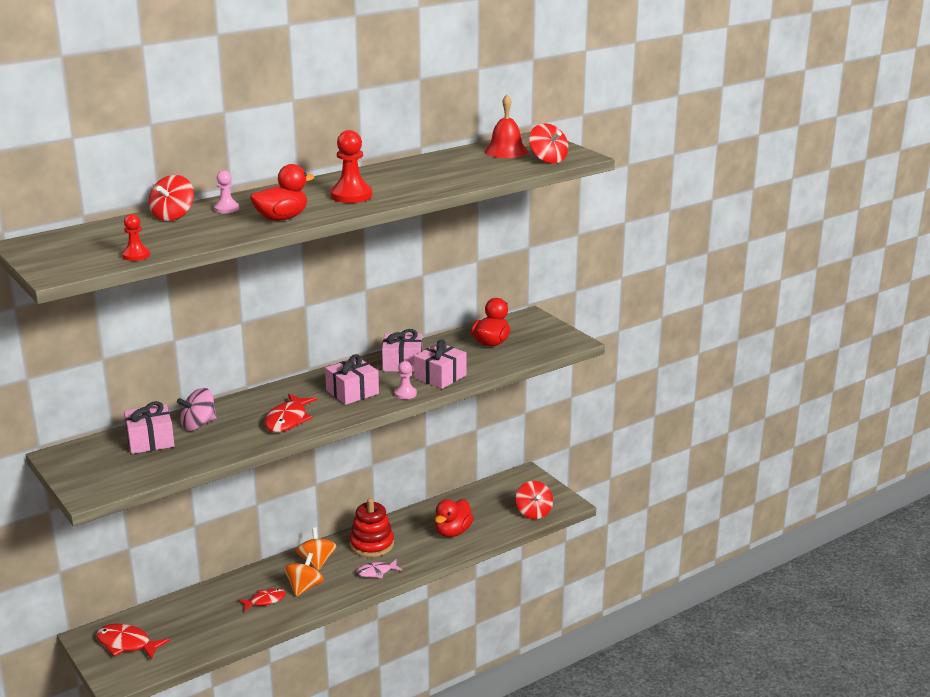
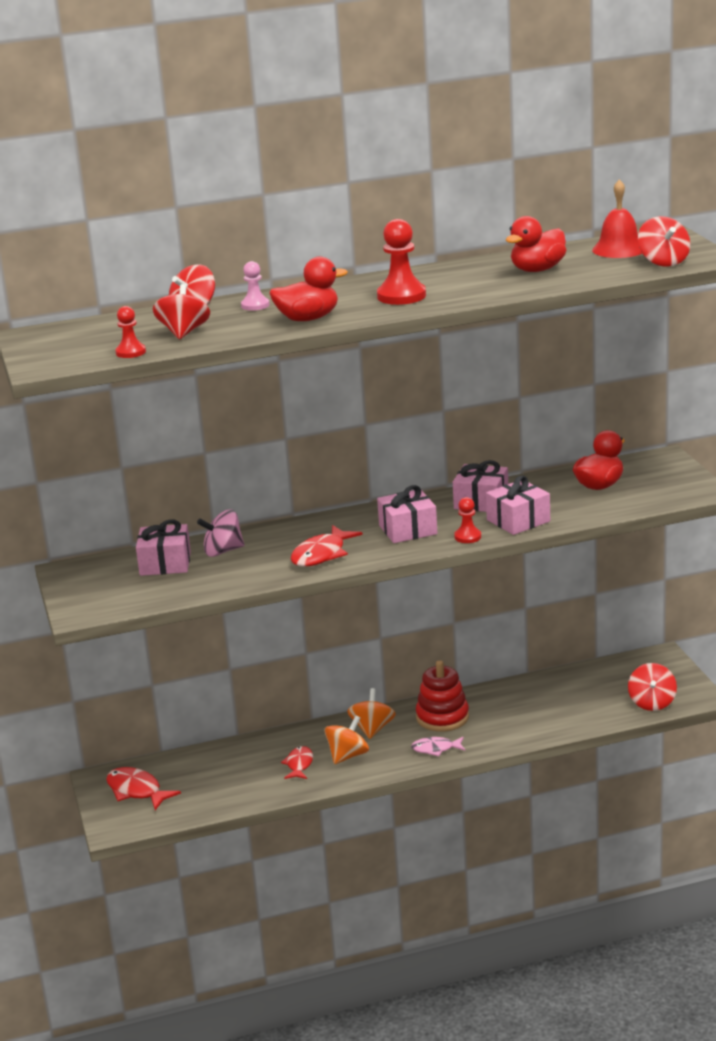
camera: 20 degrees right, 0 degrees up
red fish [238,589,286,611] -> red fish turned 75 degrees counterclockwise [281,746,313,779]
pink pawn [394,361,417,399] -> red pawn [454,497,481,543]
red duck [435,499,474,537] -> red duck moved to [506,216,566,272]
none -> red spinning top [153,284,210,339]

